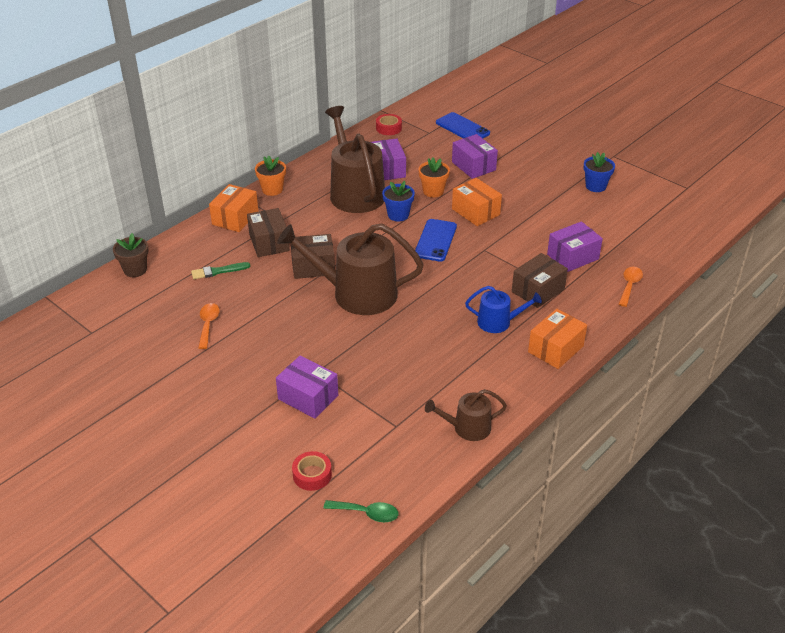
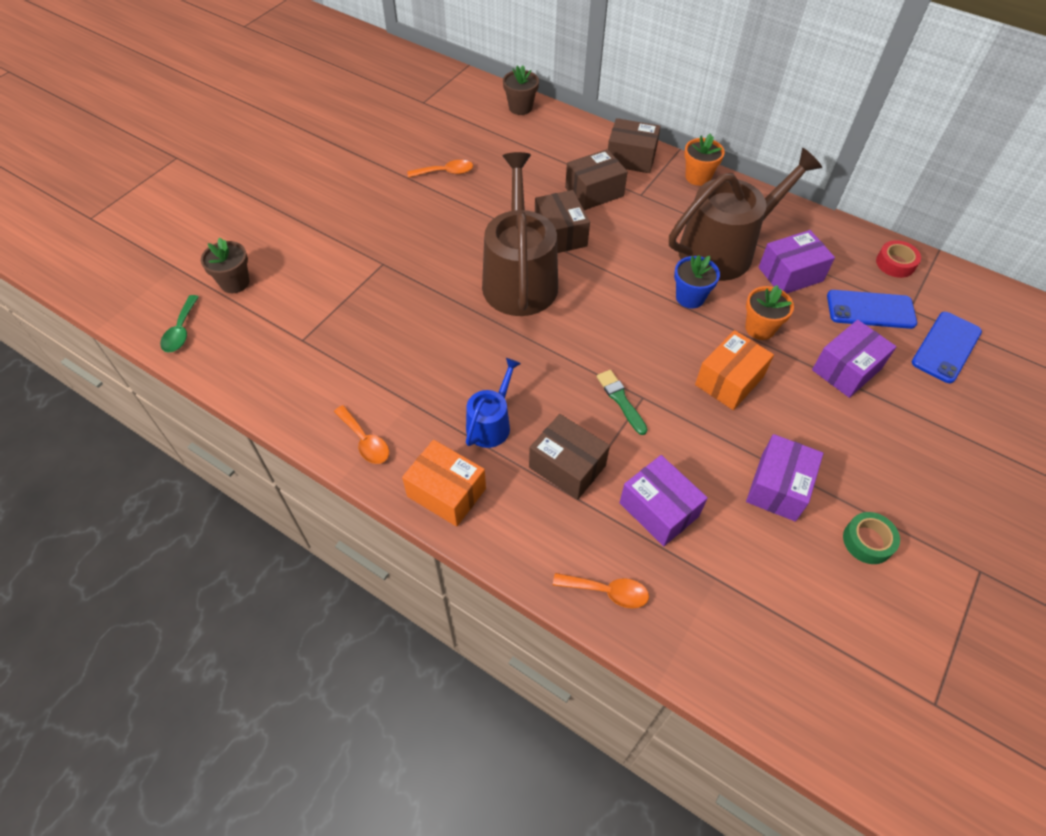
camera: 80 degrees right, 15 degrees up
green brush [191,262,250,279] -> green brush moved to [597,370,648,435]
orange box [209,184,259,232] -> brown box [608,118,661,173]
purple box [276,355,338,419] -> purple box moved to [746,434,823,522]
red tape [292,451,332,491] -> brown flower pot [201,237,249,293]
blue phone [415,219,457,261] -> blue phone moved to [827,290,917,329]
brown watering can [425,389,507,441] -> none
blue watering can [465,286,542,333] -> blue watering can turned 150 degrees counterclockwise [466,358,521,448]
blue flower pot [583,152,615,192] -> green tape [843,512,900,564]
none -> orange spoon [334,405,389,464]

